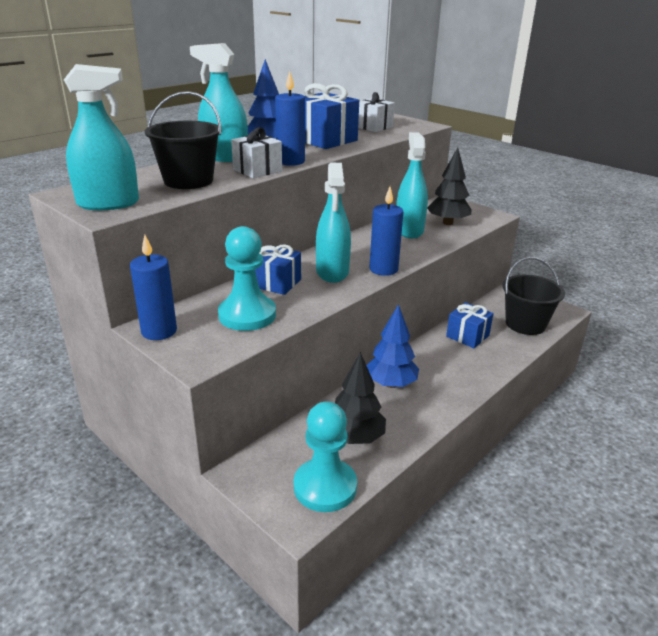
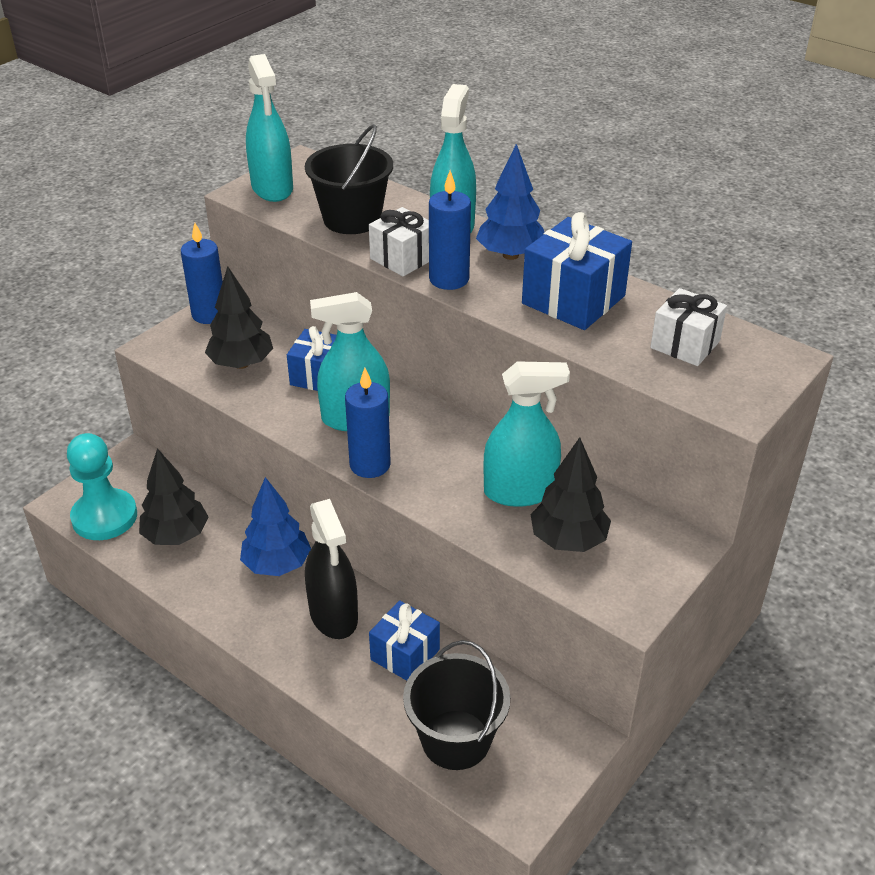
camera: 85 degrees right, 10 degrees up
turquoise pawn [218,226,276,331] -> black tree [205,266,273,369]
none -> black spray bottle [305,499,358,639]

